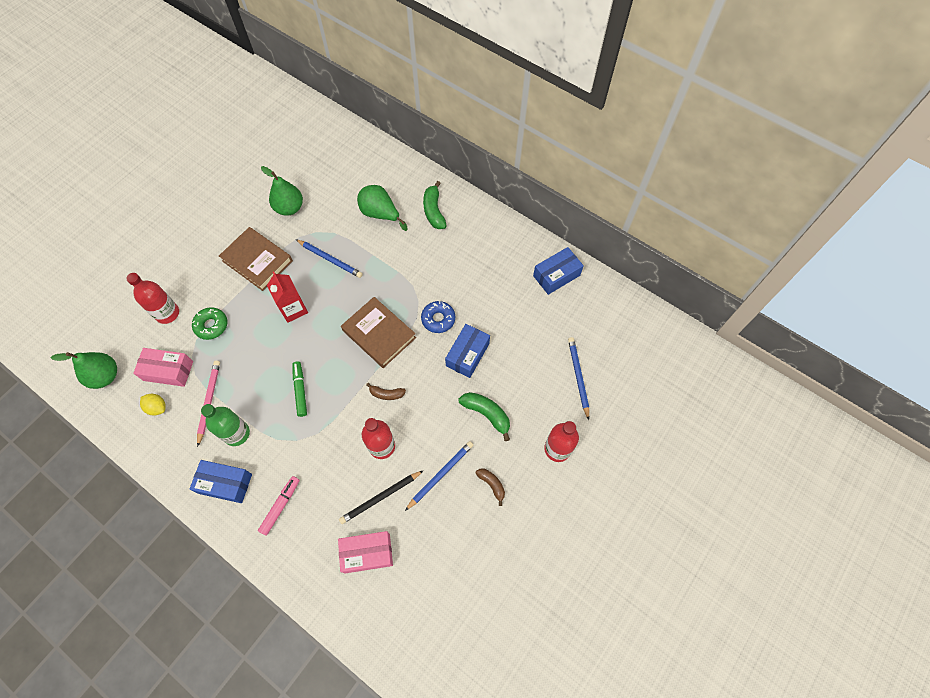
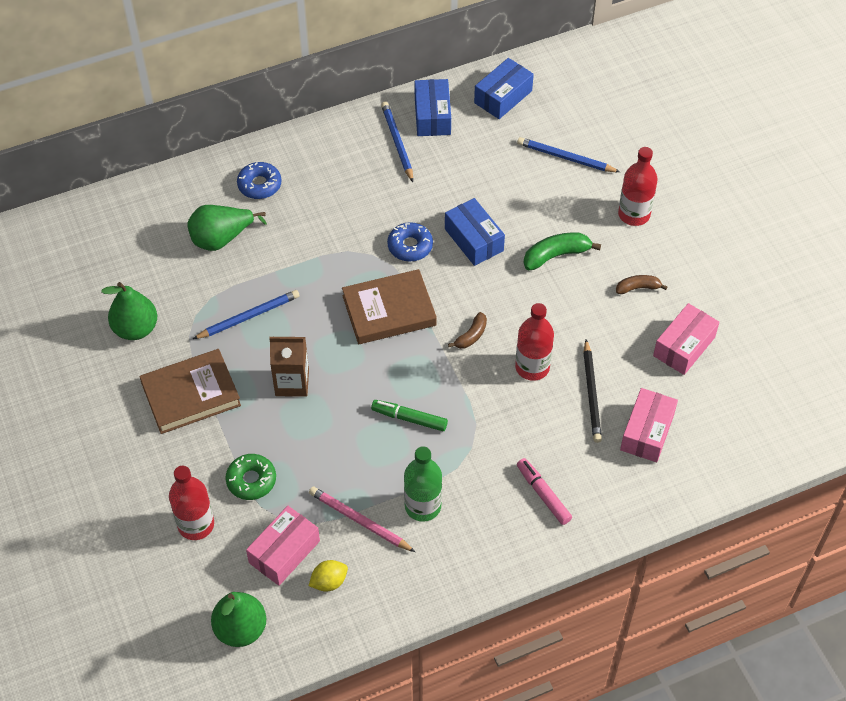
camera: 60 degrees left, 10 degrees down
blue box [189,460,252,503] -> blue box moved to [474,58,534,119]
red carton [267,272,308,323] -> brown carton [269,337,309,397]
blue pencil [405,441,473,511] -> blue pencil moved to [381,101,413,182]
green banana [423,181,447,229] -> blue donut [237,162,282,199]
none -> pink box [653,303,720,375]

